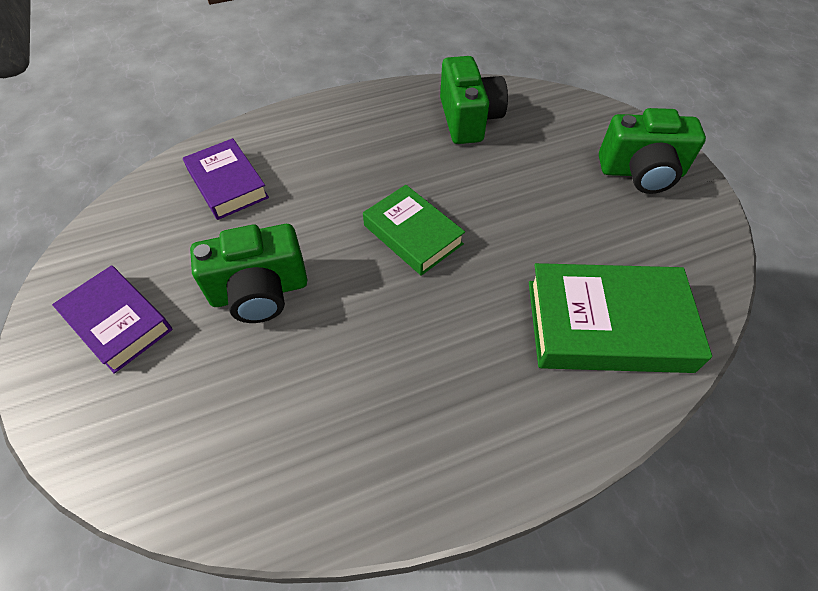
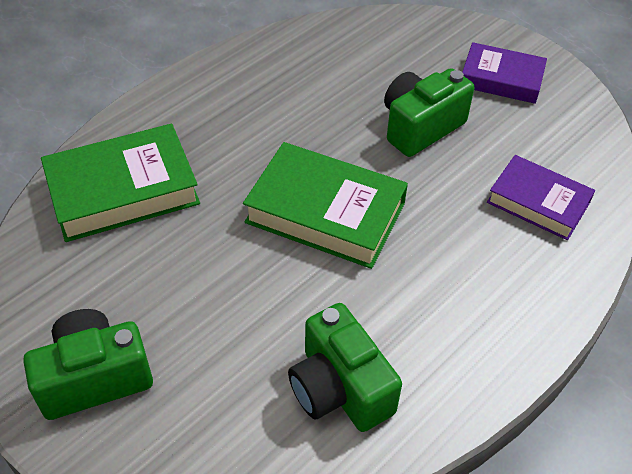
camera: 155 degrees right, 5 degrees down
green book [363,185,465,276] -> green book [243,142,408,269], size x1.54

